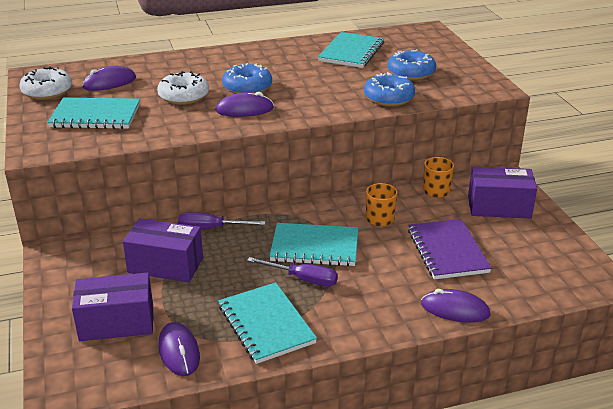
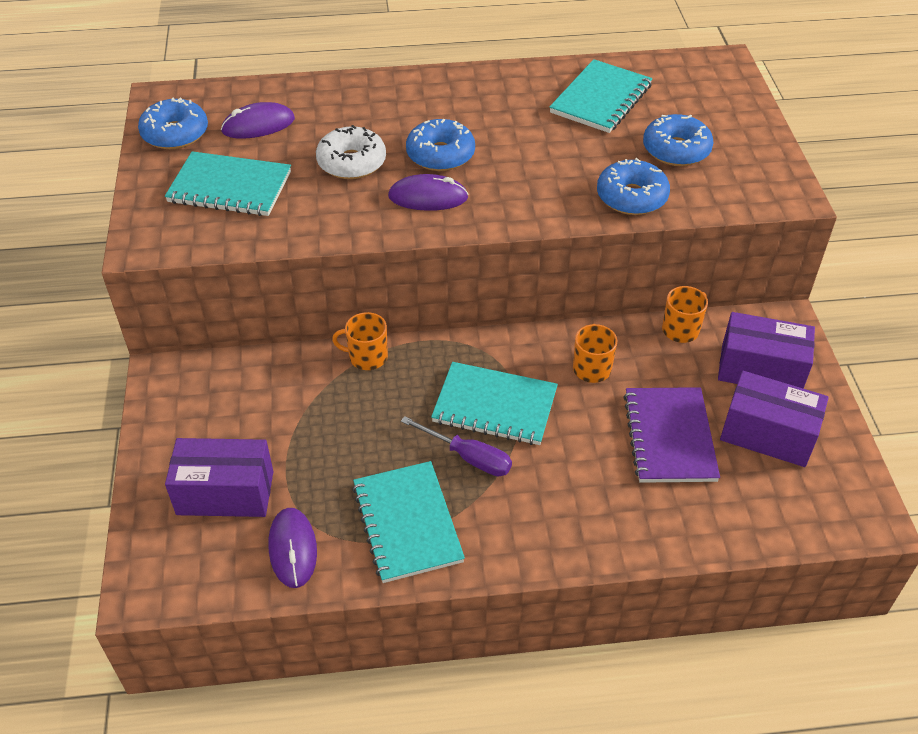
camera: 10 degrees right, 15 degrees up
white donut [20,67,72,100] -> blue donut [138,97,208,149]
purple box [123,218,203,282] -> purple box moved to [720,371,829,467]
purple screwdriver [178,212,266,229] -> orange mug [332,312,388,370]
purple mouse [421,289,490,323] -> none

